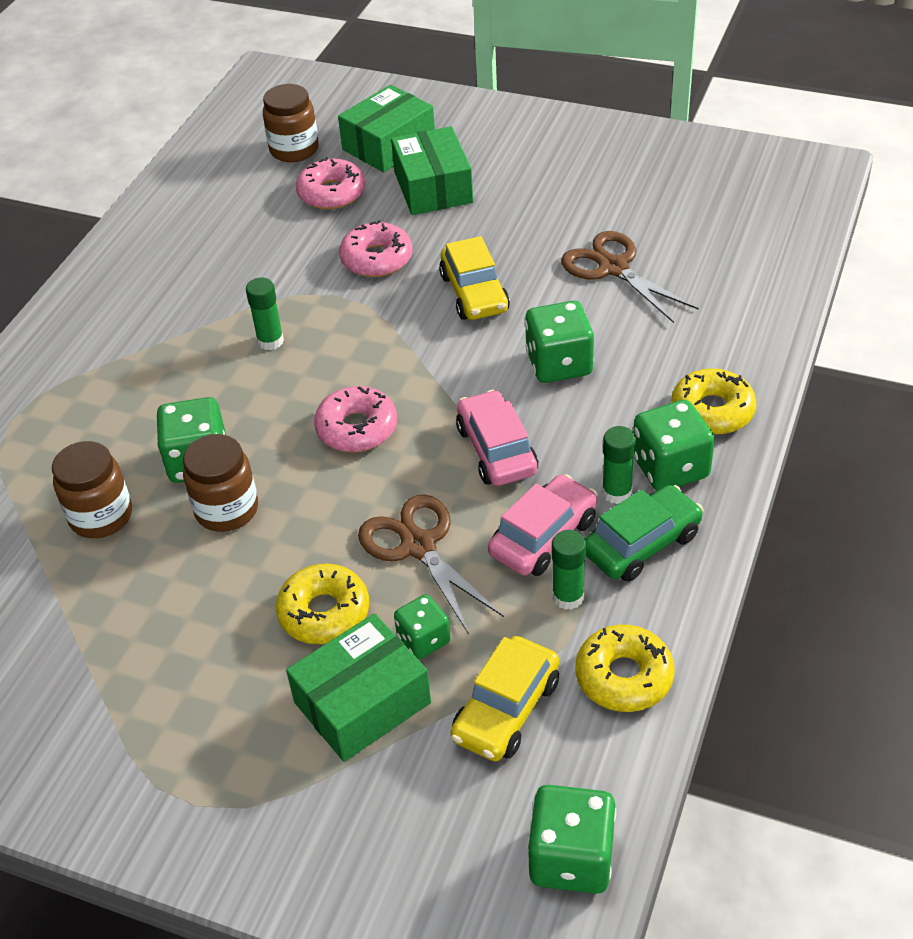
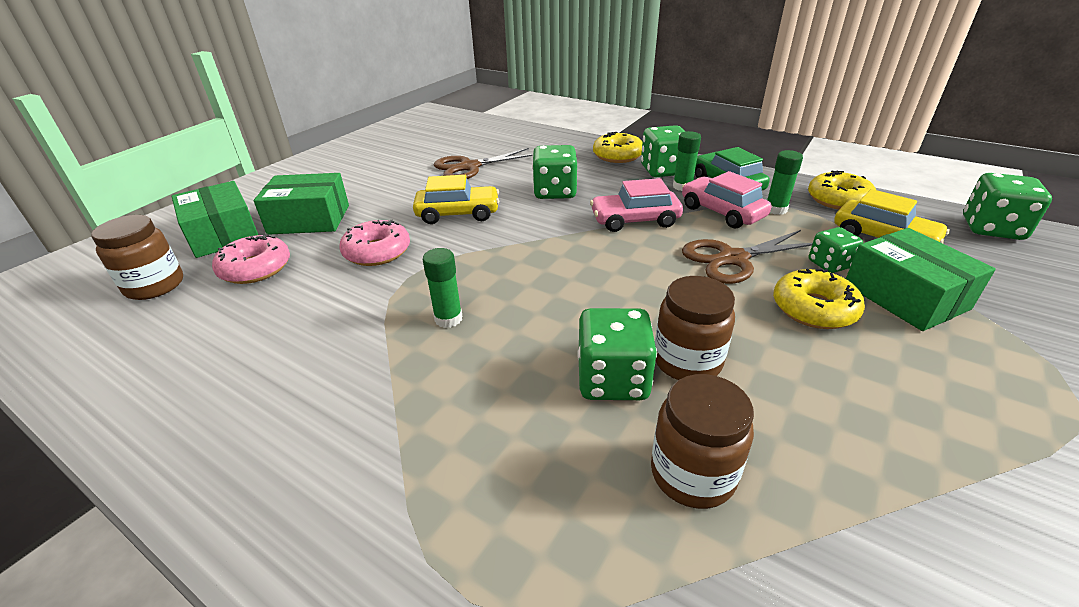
camera: 80 degrees left, 10 degrees down
pink donut [314,386,397,452] -> none

